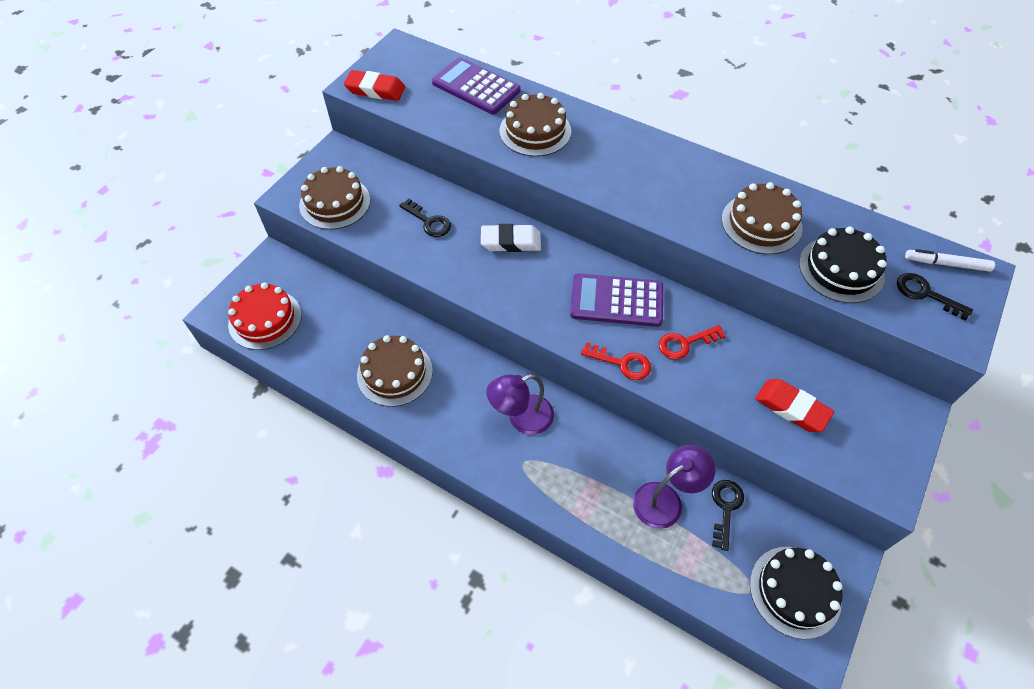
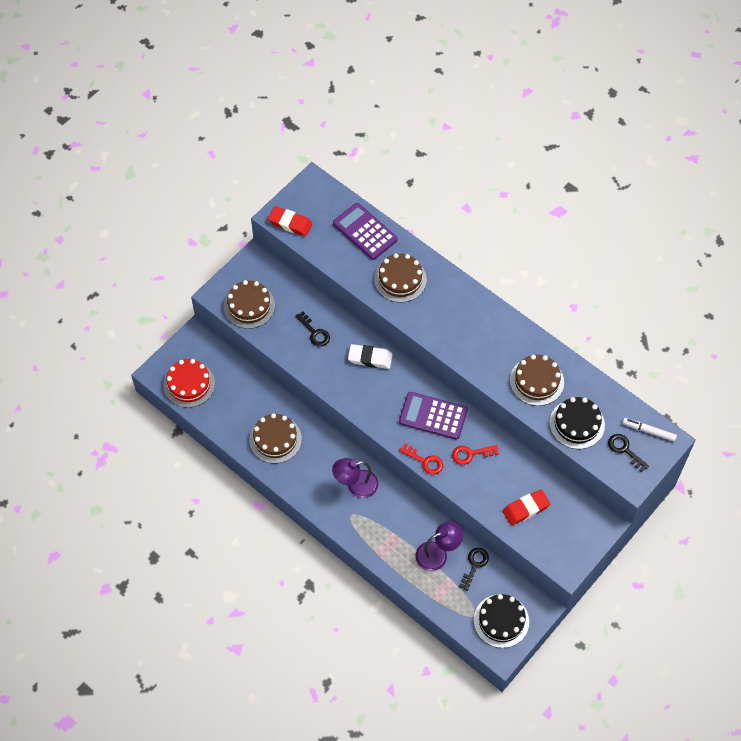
camera: 10 degrees right, 5 degrees up
red eraser [755,379,834,432] -> red eraser turned 75 degrees counterclockwise [502,489,550,526]

